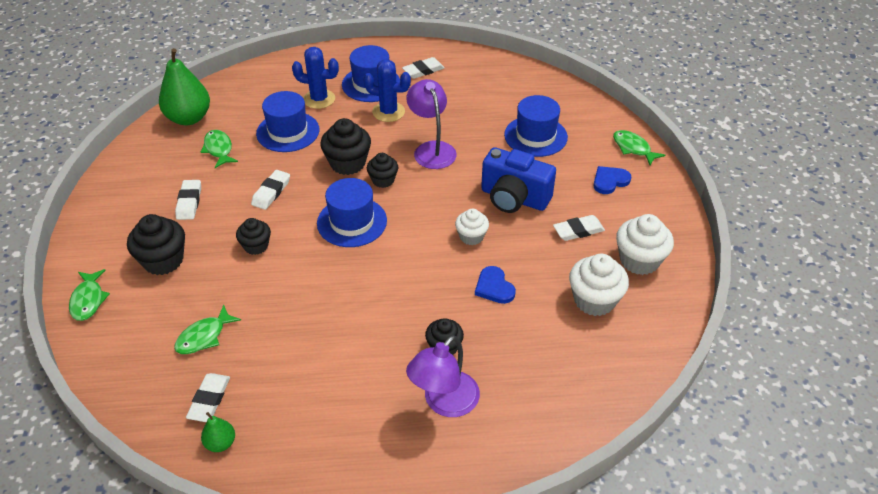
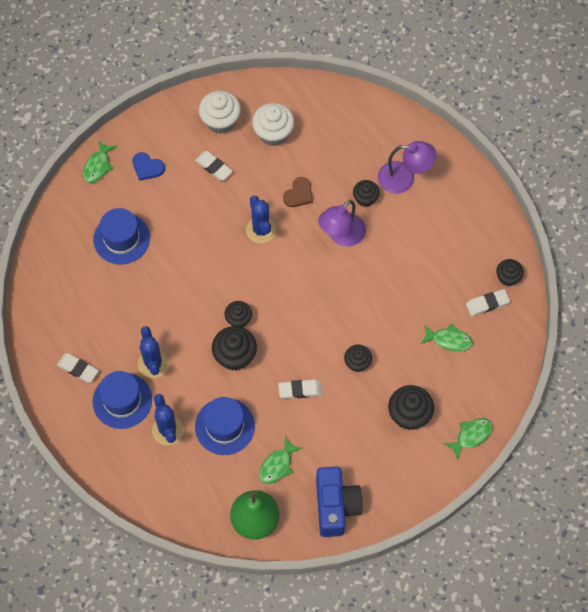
camera: 120 degrees left, 20 degrees up
white eraser [175,180,201,220] -> none
green pear [201,412,235,452] -> black cupcake [496,259,524,286]
blue hat [317,178,387,247] -> none
purple lamp [407,79,457,169] -> purple lamp moved to [318,200,366,247]
white cupcake [455,209,489,245] -> blue cactus [246,195,276,243]
blue heart [475,266,516,304] -> brown heart [283,177,313,207]
blue camera [481,147,556,213] -> blue camera moved to [316,466,363,537]

